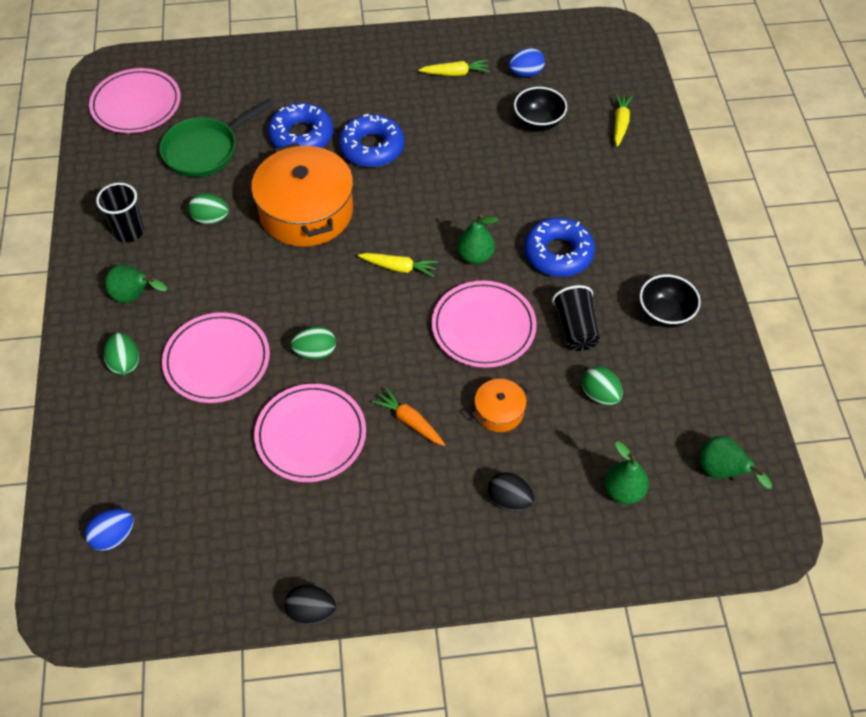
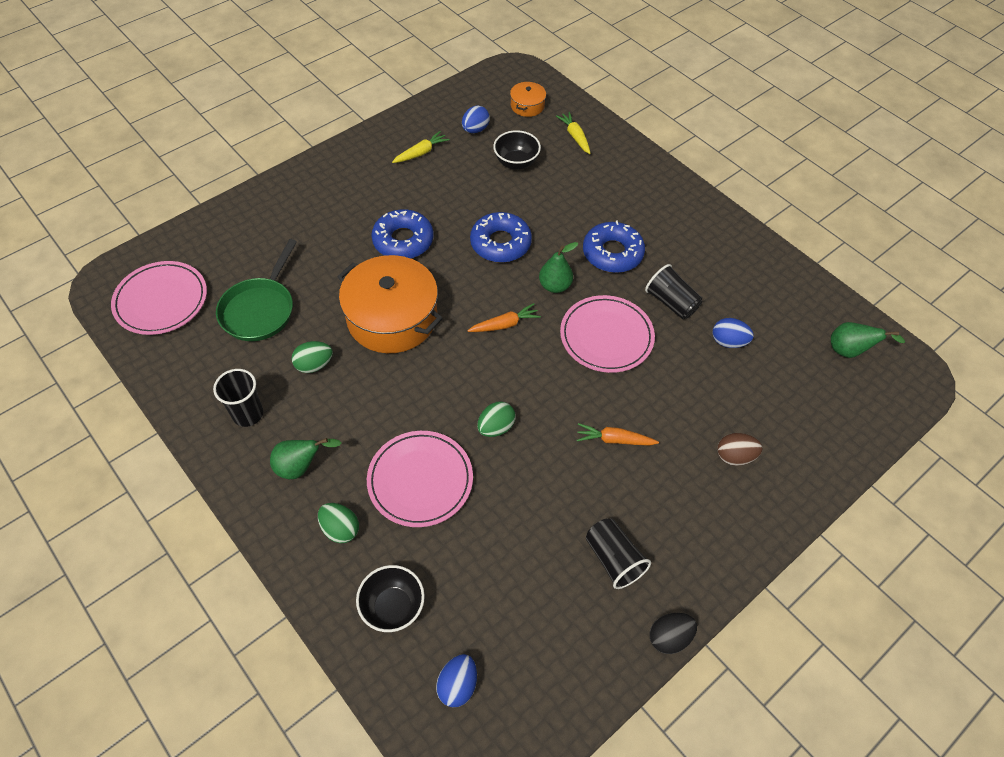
camera: 35 degrees left, 0 degrees up
pink plate [254,384,366,482] -> none
blue donut [268,103,333,148] -> blue donut moved to [470,212,532,263]
yellow carrot [358,253,438,277] -> orange carrot [467,303,541,332]
orange pot [472,379,529,432] -> orange pot moved to [510,82,546,117]
black egg [488,472,534,511] -> brown egg [717,433,762,466]
green egg [582,366,623,405] -> blue egg [712,318,754,348]
green pear [604,442,649,504] -> none
black bowl [640,274,701,328] -> black bowl moved to [356,565,425,632]
none -> black cup [586,518,651,589]

